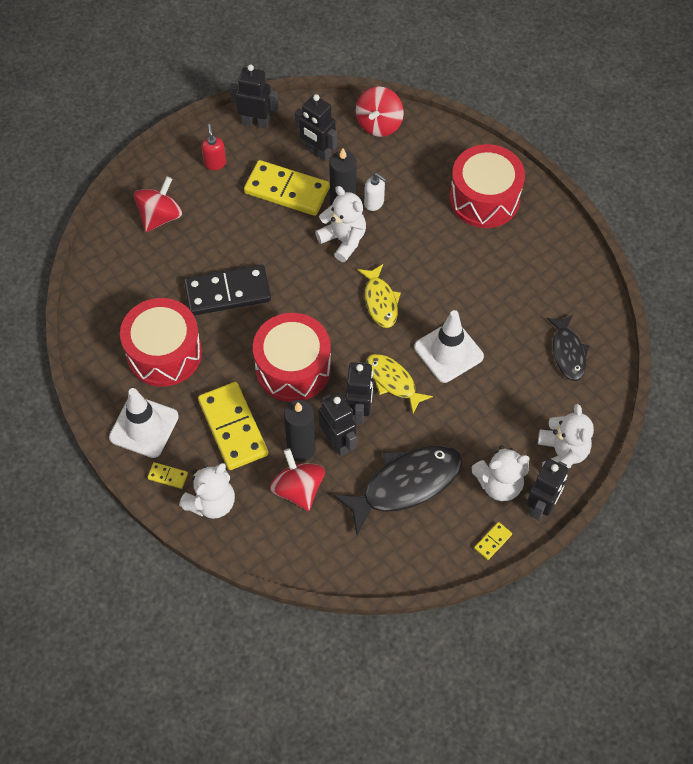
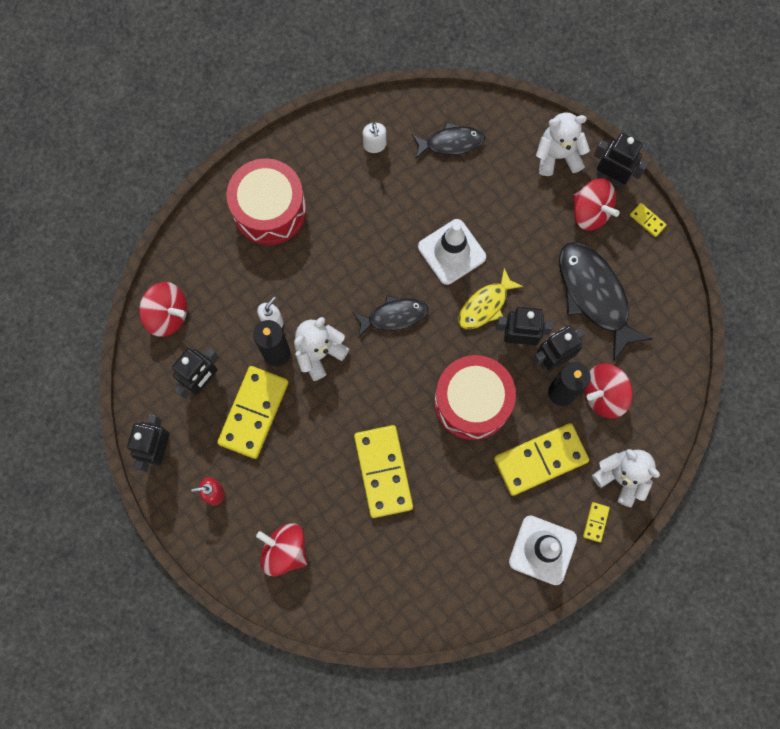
camera: 90 degrees left, 15 degrees up
red drum [120,298,202,387] -> none
black domino [184,264,271,316] -> yellow domino [354,425,413,518]
yellow fish [358,264,401,328] -> black fish [352,295,428,337]
white teddy bear [471,445,530,501] -> red spinning top [572,178,620,231]
none -> white soap dispenser [363,123,386,153]

